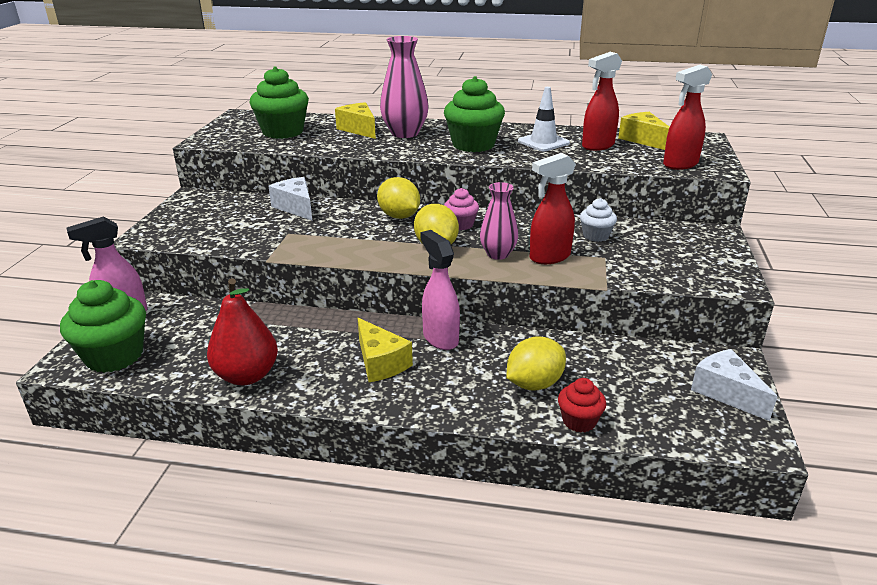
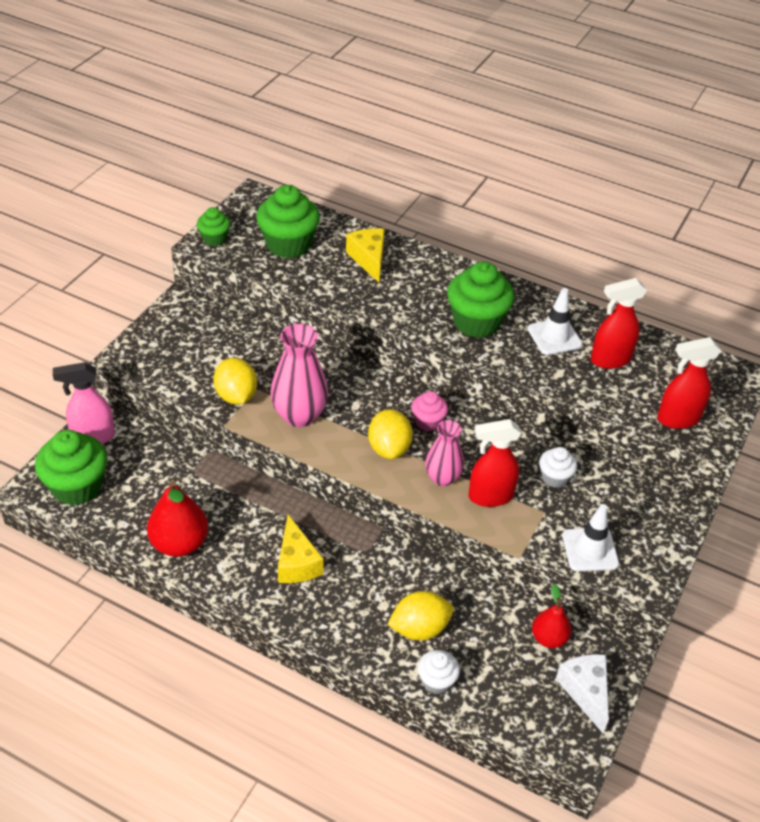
camera: 15 degrees right, 15 degrees up
white cheese [269,177,312,220] -> none
yellow lemon [377,177,420,219] -> yellow lemon moved to [213,358,257,404]
pink vase [380,36,429,138] -> pink vase moved to [270,324,328,427]
pink spray bottle [421,230,460,350] -> none
red cupcake [558,378,606,433] -> white cupcake [418,650,460,694]
yellow cheese [618,112,670,150] -> none
none -> green cupcake [197,207,230,246]
none -> red pear [532,584,571,648]
none -> white traffic cone [562,504,619,571]

